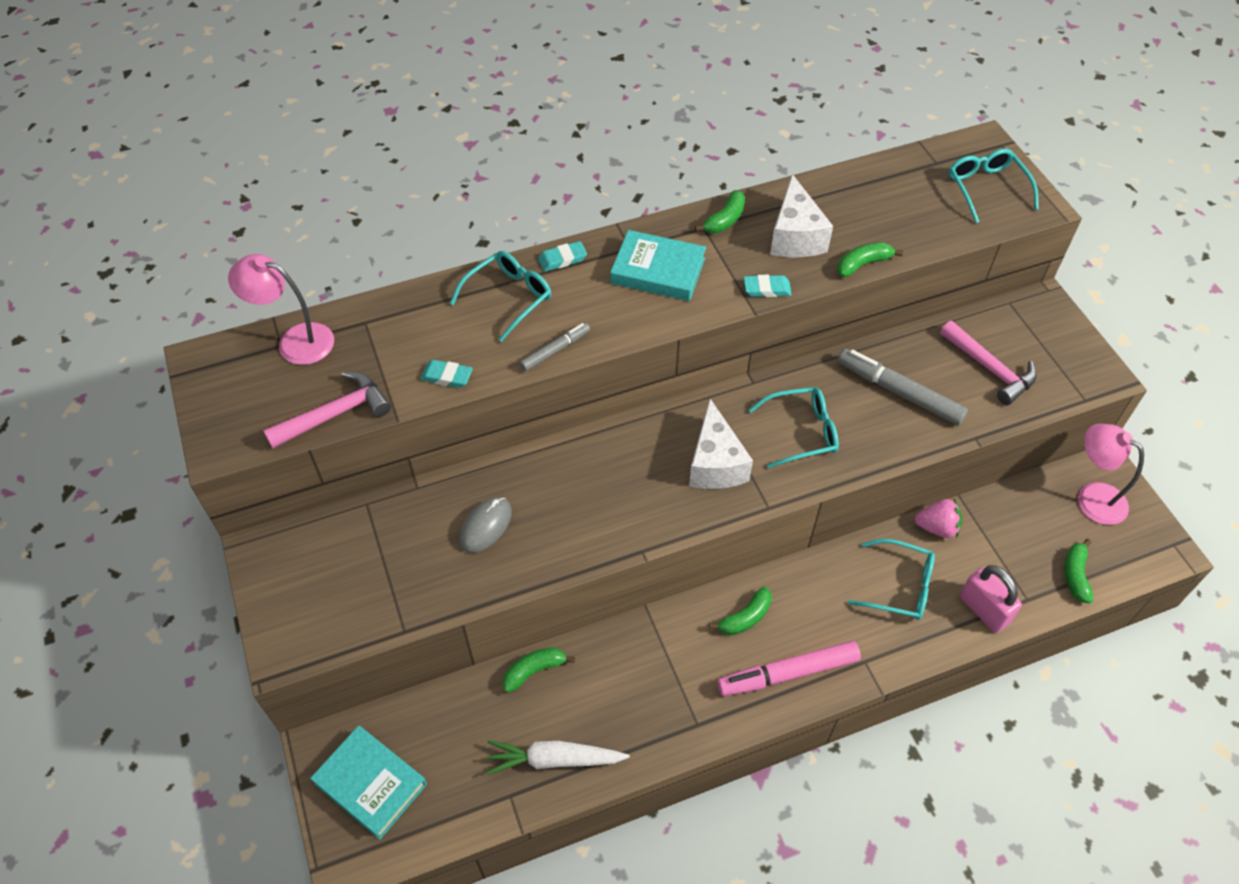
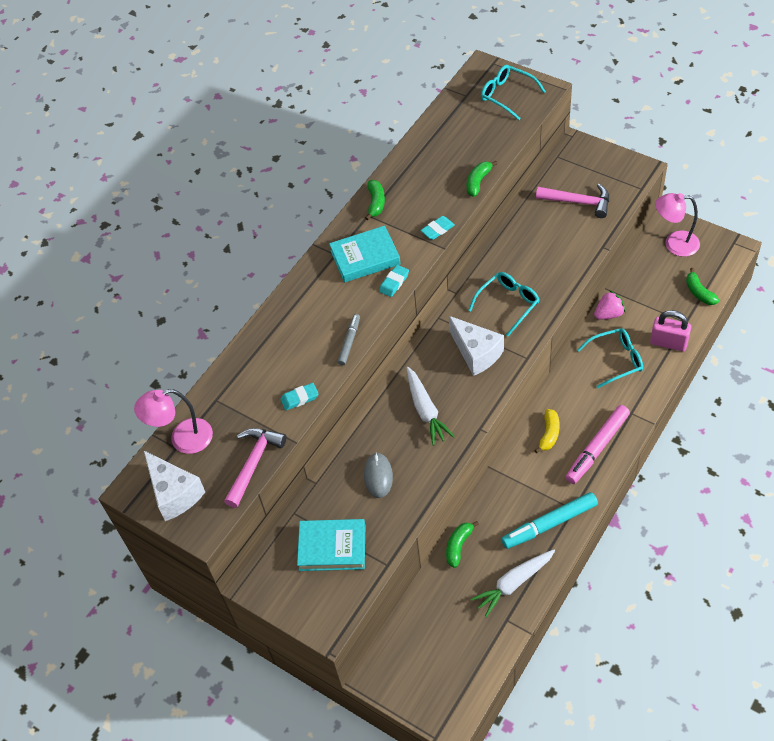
camera: 30 degrees left, 0 degrees up
turquoise book [310,726,427,840] -> turquoise book moved to [297,519,366,571]
turquoise glasses [450,251,551,342] -> none
turquoise eraser [538,241,587,272] -> turquoise eraser moved to [379,265,409,297]
green banana [709,587,772,635] -> yellow banana [534,409,560,453]
white cheese [770,174,833,258] -> white cheese moved to [144,451,205,521]
grey marker [838,349,968,425] -> none
none -> white carrot [406,367,455,445]
none -> turquoise marker [501,492,598,549]

